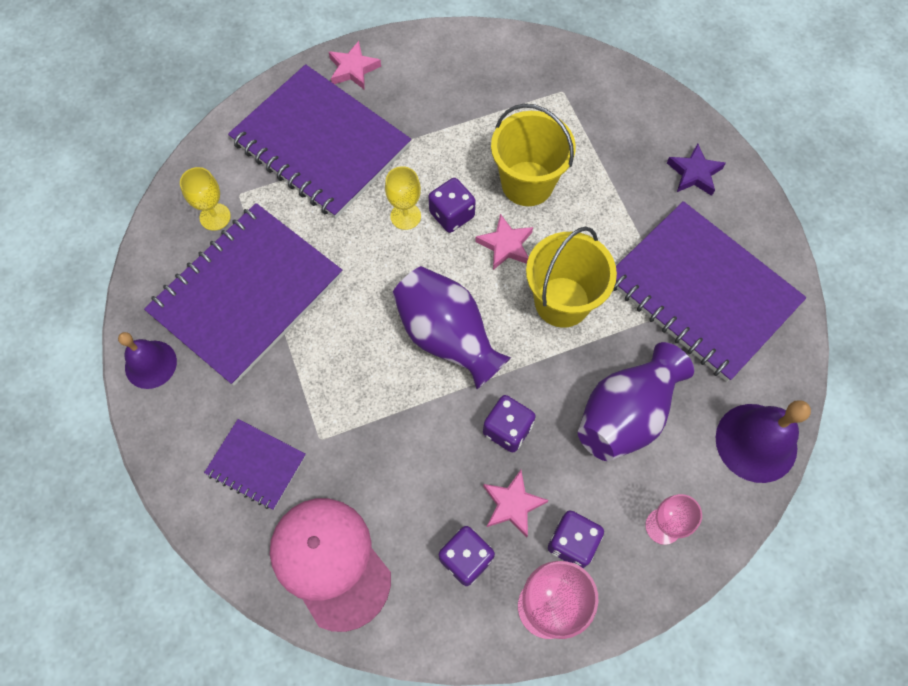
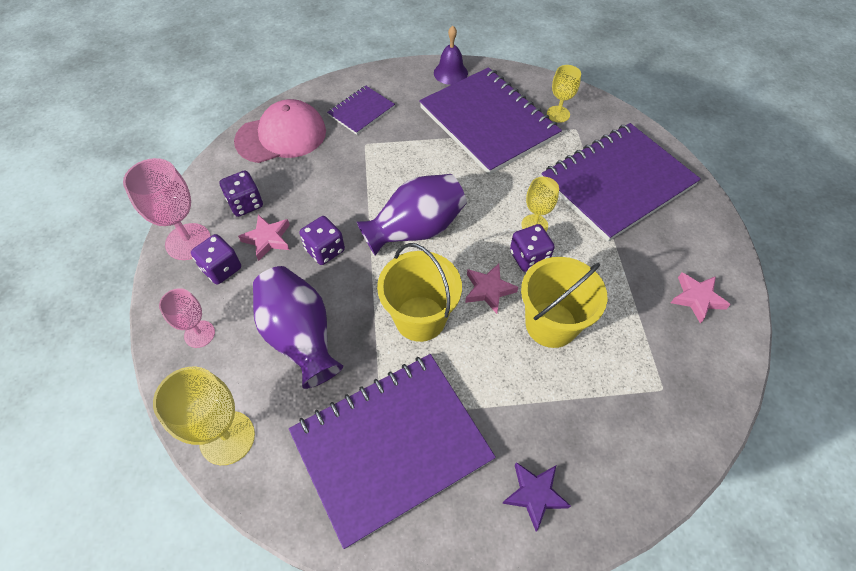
camera: 105 degrees right, 10 degrees down
pink star [329,41,381,89] -> pink star moved to [671,272,731,324]
purple bell [716,400,811,483] -> yellow goblet [153,367,255,465]

